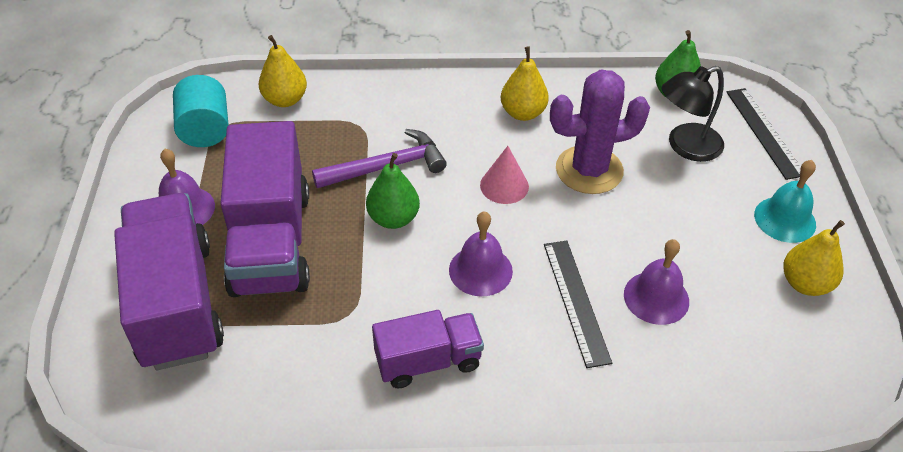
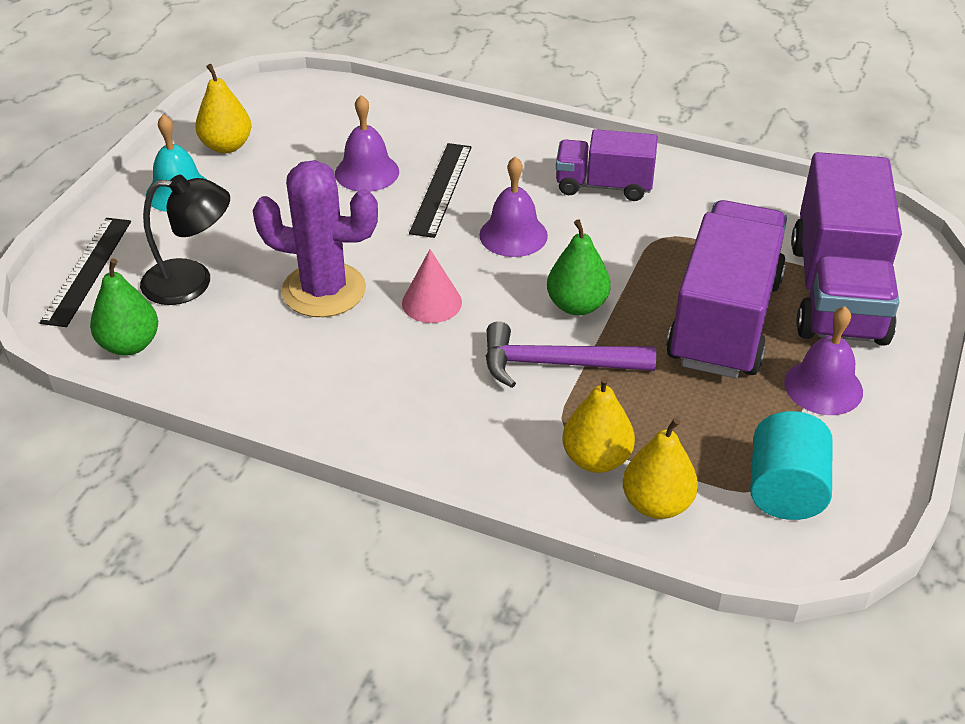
camera: 155 degrees left, 5 degrees down
yellow pear [501,46,549,121] -> yellow pear moved to [562,376,635,473]

